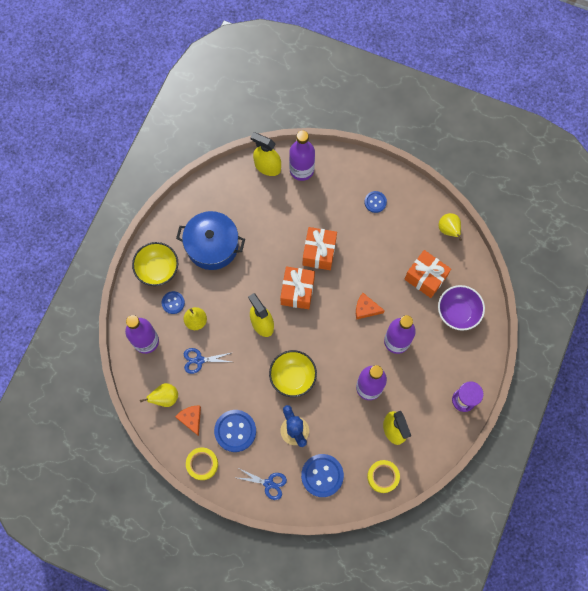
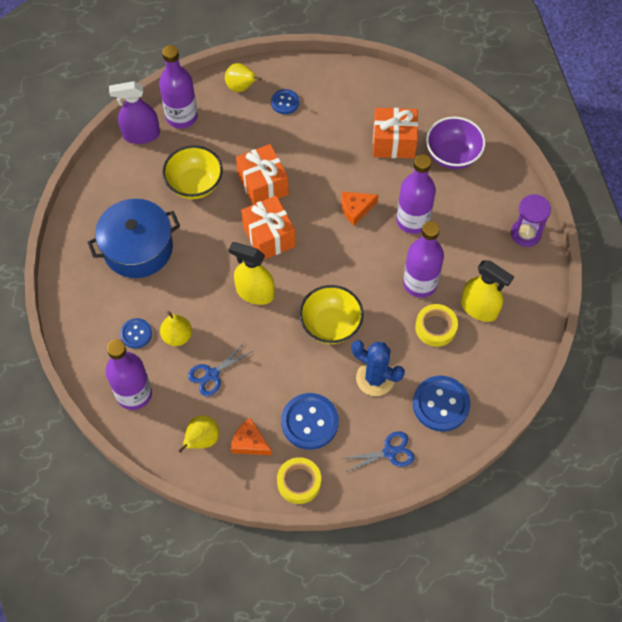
camera: 35 degrees left, 10 degrees down
yellow bowl [132,242,178,286] -> yellow bowl moved to [162,145,223,199]
yellow spray bottle [250,132,281,176] -> purple spray bottle [109,81,160,144]
yellow tape [367,460,400,493] -> yellow tape moved to [415,304,458,347]
yellow pear [439,213,462,241] -> yellow pear moved to [225,63,262,92]

